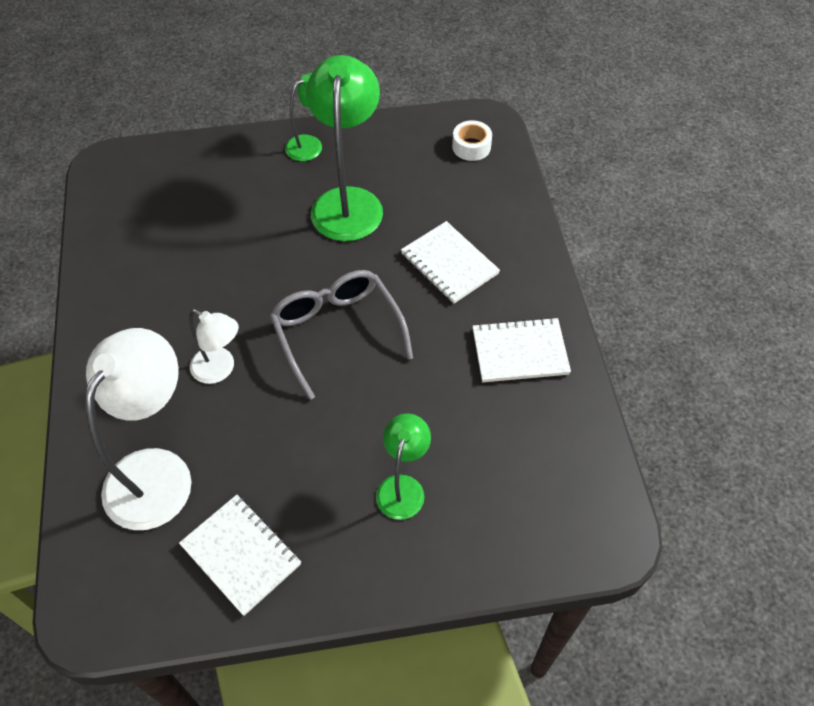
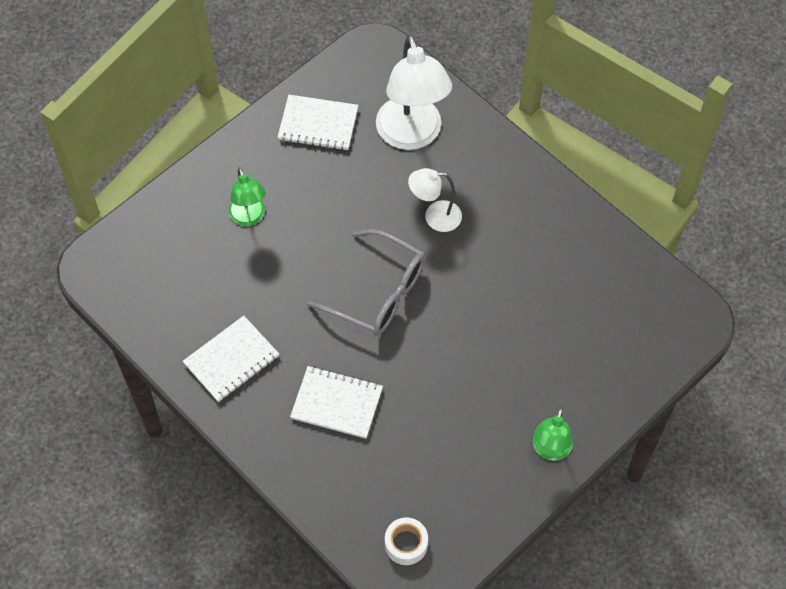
camera: 145 degrees right, 5 degrees up
green lamp [306,55,383,241] -> none

